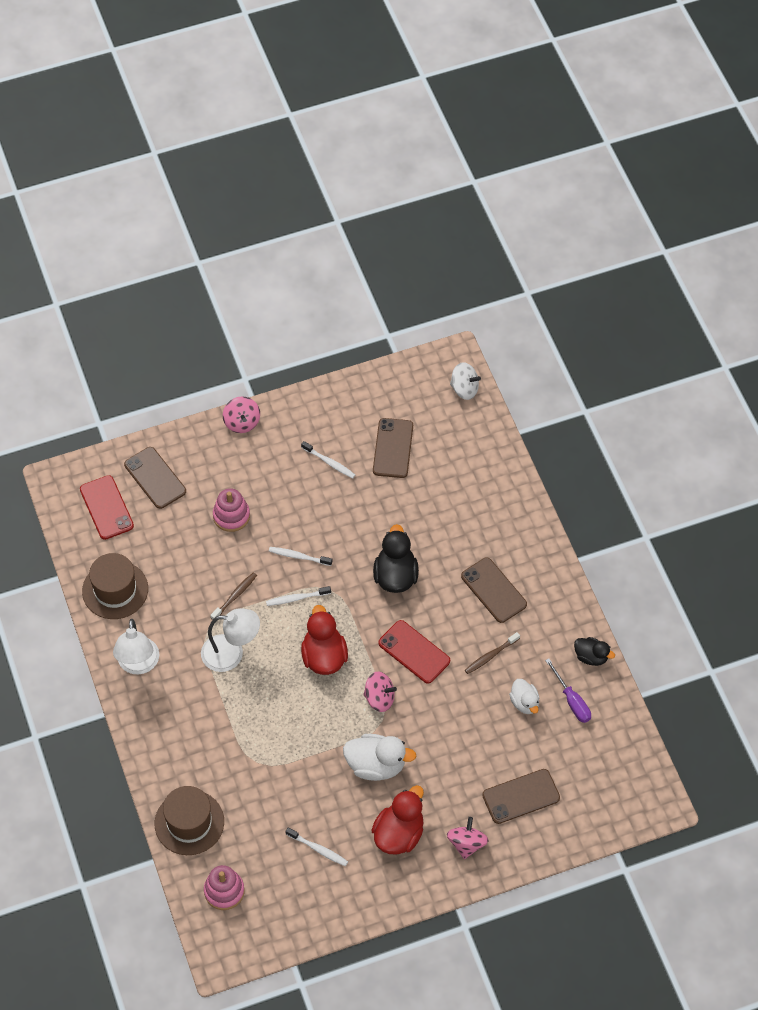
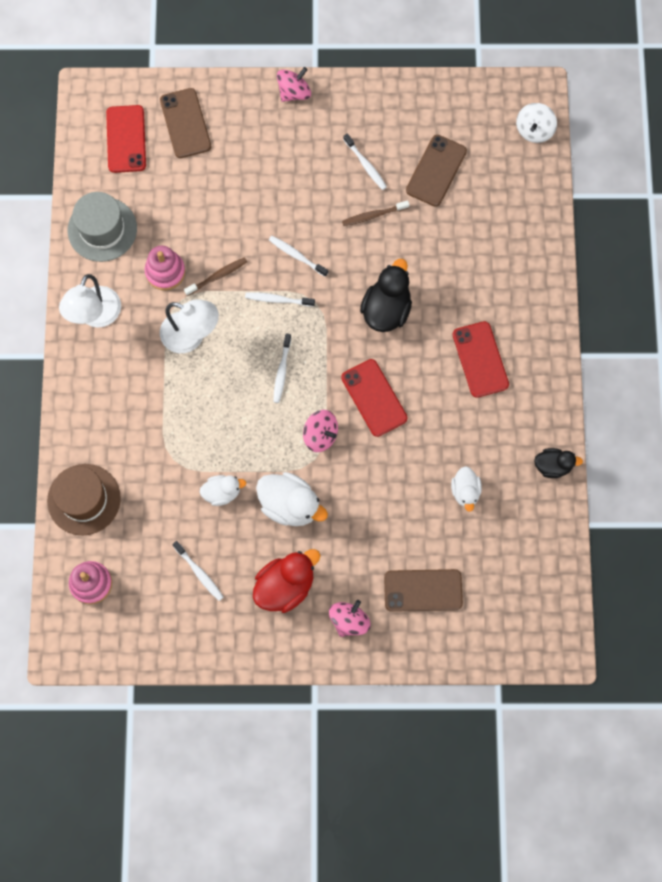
camera: 20 degrees right, 15 degrees up
brown hat [82,553,148,619] -> grey hat [68,192,137,262]
pink stacking toy [213,488,250,532] -> pink stacking toy moved to [145,246,185,290]
pink spinning top [223,397,260,433] -> pink spinning top turned 135 degrees counterclockwise [277,67,311,102]
red duck [301,605,348,675] -> white toothbrush [273,333,291,403]
white spinning top [450,362,481,400] -> white spinning top turned 75 degrees clockwise [516,103,557,143]
brown phone [461,557,527,623] -> red phone [452,321,509,398]
brown toothbrush [465,632,520,674] -> brown toothbrush moved to [342,200,410,226]
purple screwdriver [545,658,591,723] -> none
black duck [574,637,615,666] -> black duck turned 45 degrees counterclockwise [534,448,583,478]
none -> white duck [200,475,246,506]

